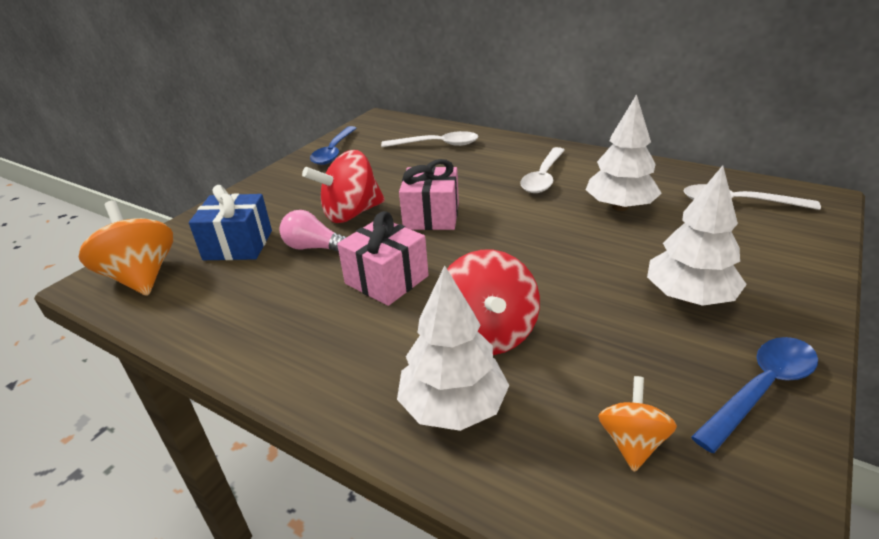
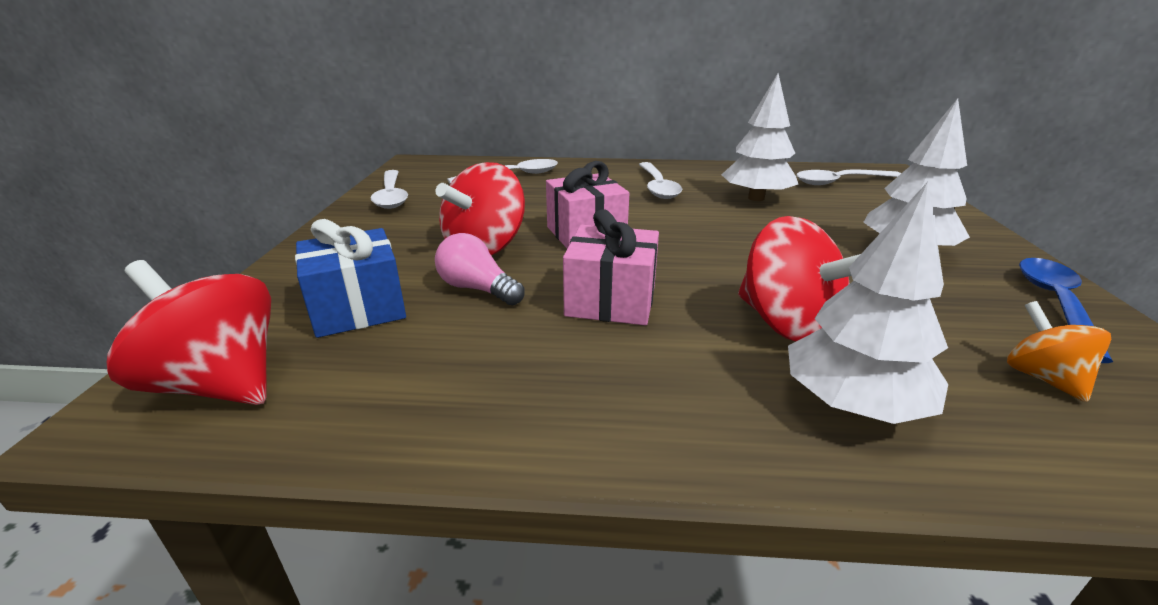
camera: 30 degrees left, 5 degrees down
orange spinning top [79,201,173,296] -> red spinning top [107,260,271,405]
pink light bulb [279,210,347,253] -> pink light bulb turned 45 degrees clockwise [435,233,525,305]
blue spoon [310,126,357,165] -> white spoon [371,170,408,209]

